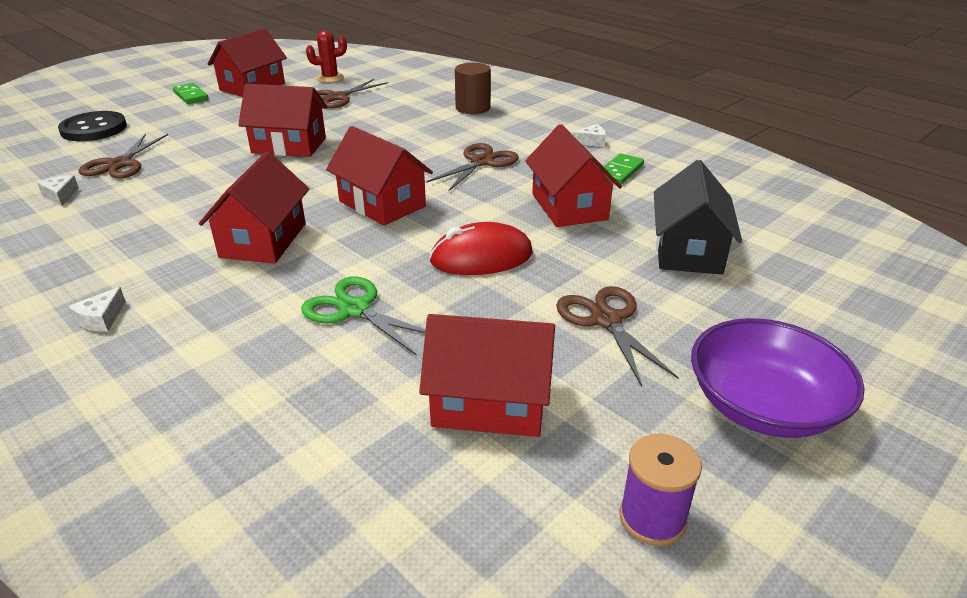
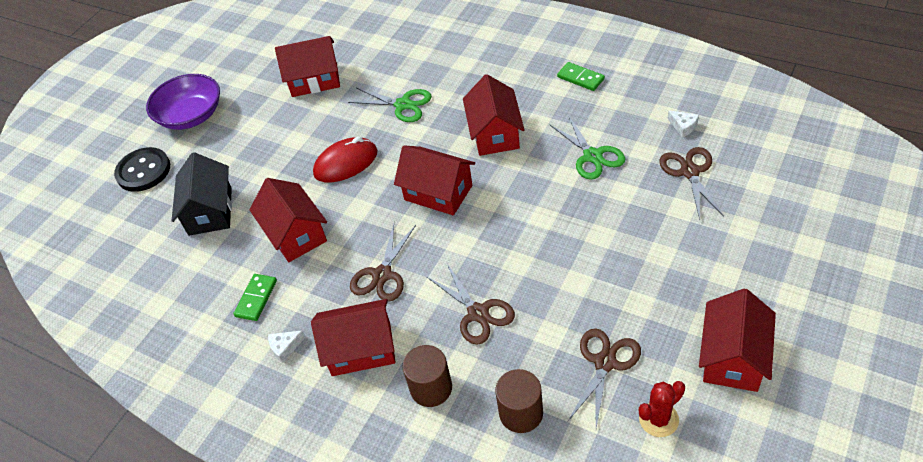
camera: 170 degrees right, 15 degrees up
black button [58,111,127,141] -> black button moved to [114,147,170,192]
white cheese [69,287,126,332] -> none
green domino [173,83,209,104] -> green domino moved to [557,62,605,91]
red house [238,84,327,157] -> red house moved to [311,299,395,376]
brown scissors [556,286,679,387] -> brown scissors moved to [427,264,515,345]
purple spool [620,434,702,546] -> none
none -> brown cylinder [495,369,543,433]
none -> green scissors [549,115,625,180]

